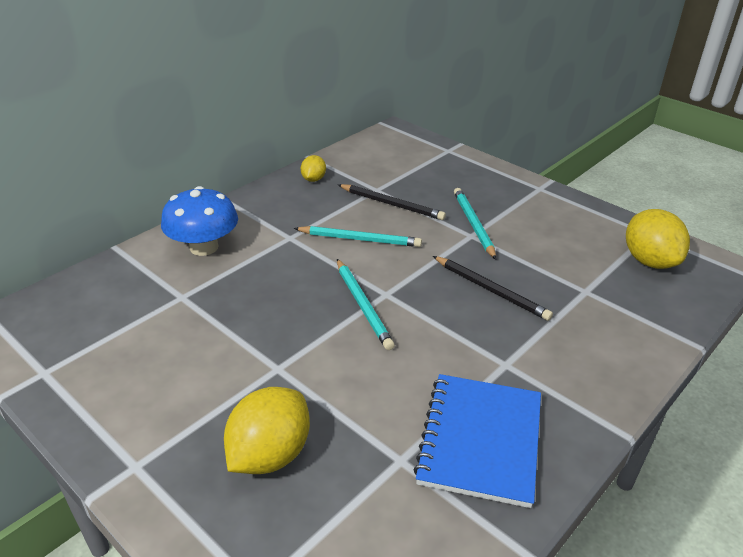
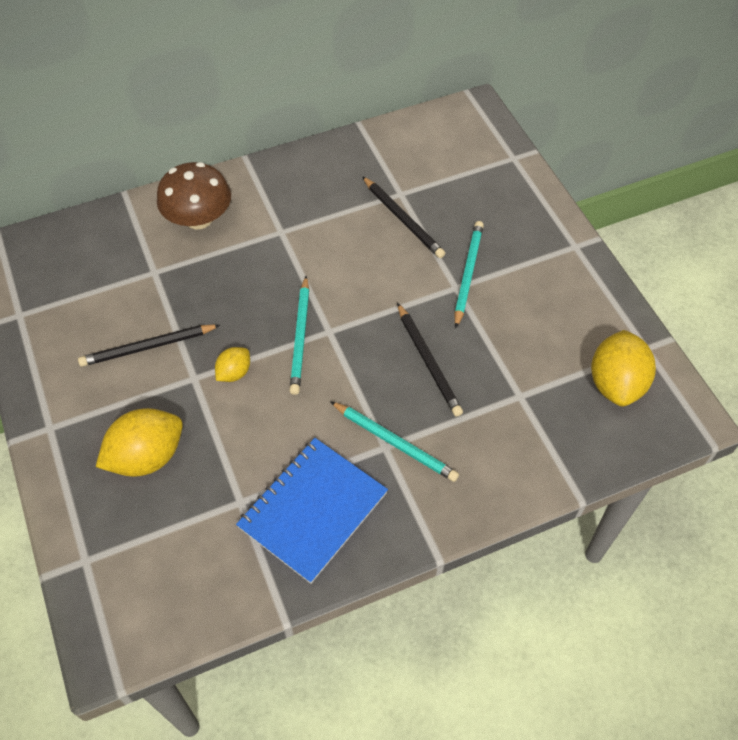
camera: 25 degrees right, 20 degrees up
blue mushroom [161,186,238,256] -> brown mushroom [157,162,231,229]
turquoise pencil [294,226,422,247] -> turquoise pencil moved to [330,401,459,482]
yellow lemon [301,155,326,182] -> yellow lemon moved to [215,347,250,382]
none -> black pencil [78,324,220,367]

